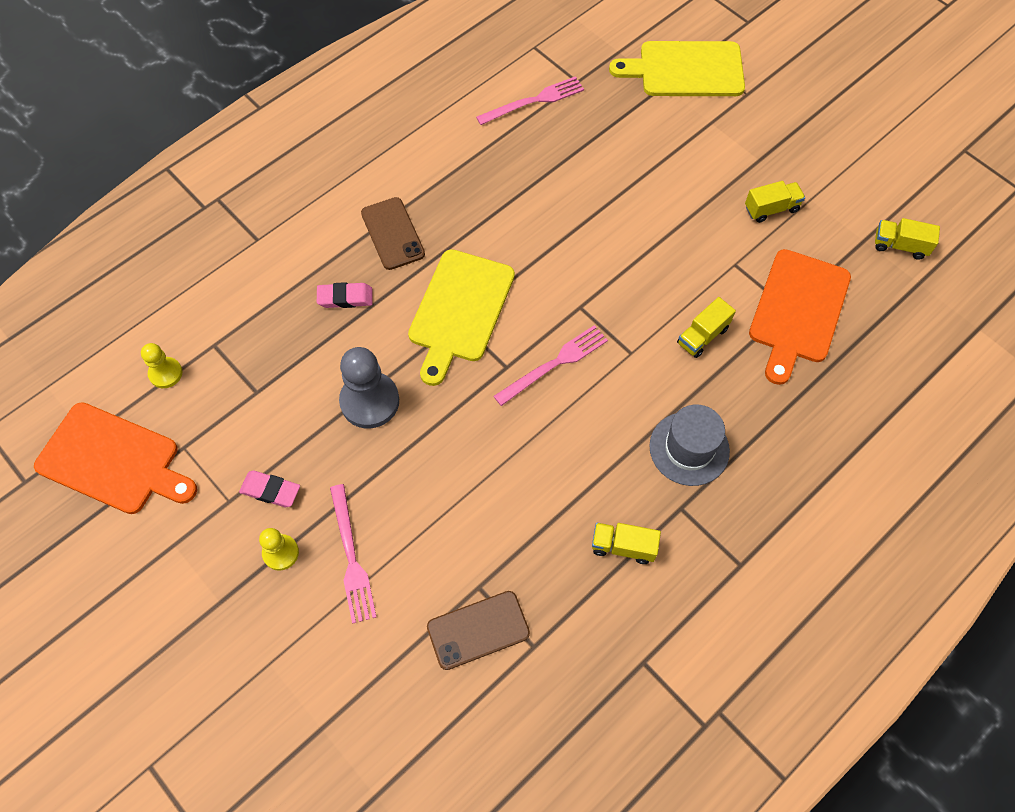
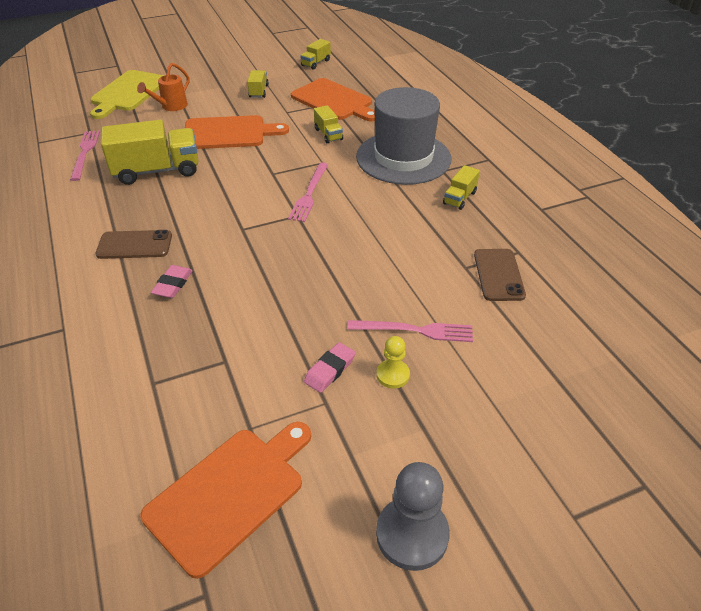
camera: 70 degrees left, 20 degrees down
yellow pawn [141,343,183,388] -> none
grey pawn [339,347,399,428] -> grey pawn moved to [376,462,450,571]
yellow cutting board [408,249,515,386] -> none
pink fork [494,325,608,406] -> pink fork turned 150 degrees counterclockwise [288,162,328,222]
grey hat [649,404,730,486] -> grey hat [356,87,451,185], size x1.76
none -> yellow truck [101,120,199,185]
none -> orange watering can [137,63,189,111]
none -> orange cutting board [185,115,289,149]

